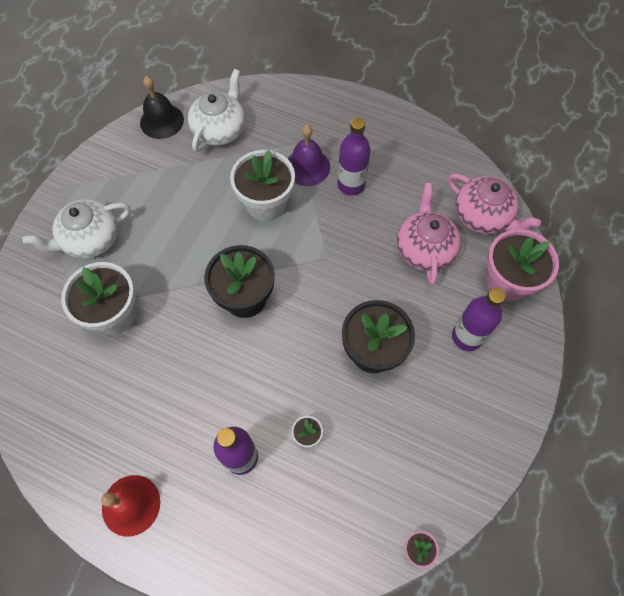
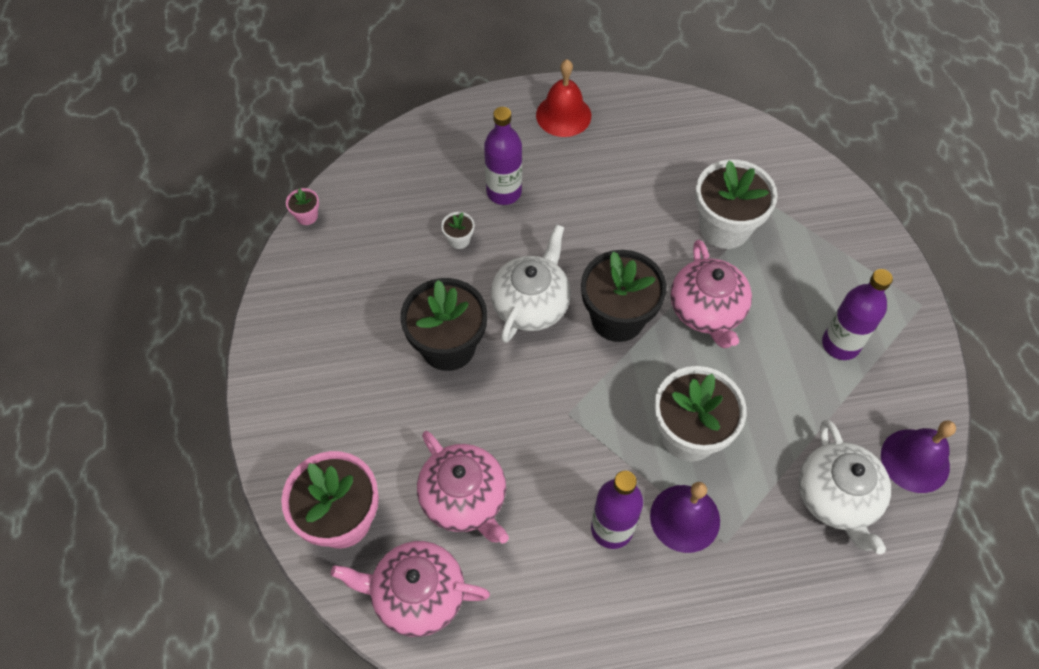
camera: 145 degrees right, 5 degrees down
white teapot [23,199,130,259] -> white teapot moved to [491,224,571,343]
black bell [140,76,184,139] -> purple bell [881,420,956,493]
purple bottle [452,288,506,351] -> purple bottle moved to [822,269,893,360]
none -> pink teapot [670,240,752,348]

